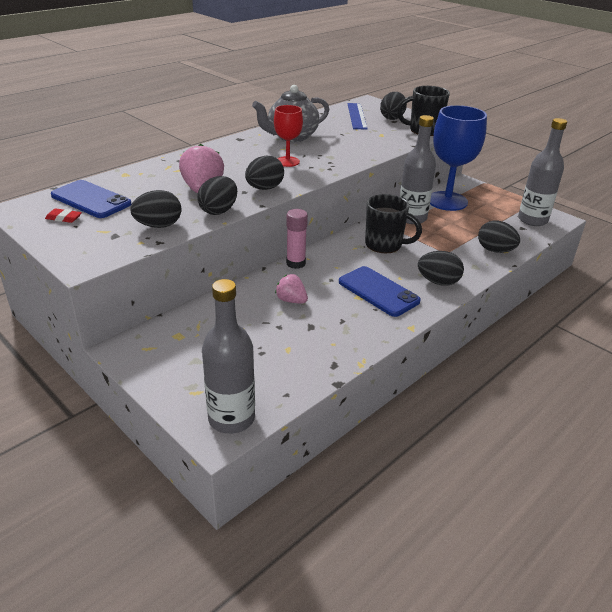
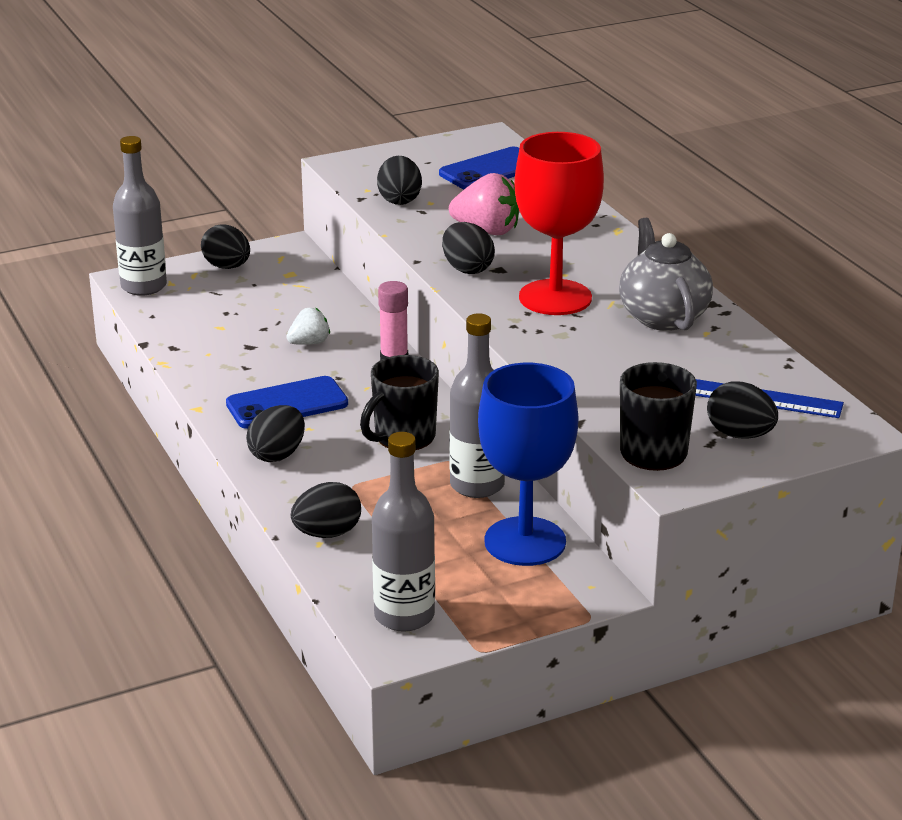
camera: 110 degrees right, 5 degrees down
red eraser [45,208,82,223] -> none
black egg [197,176,237,215] -> black egg moved to [201,224,250,269]
red goblet [274,105,303,167] -> red goblet [514,132,604,315], size x1.86
pink strawberry [275,274,308,303] -> white strawberry [286,308,330,345]

